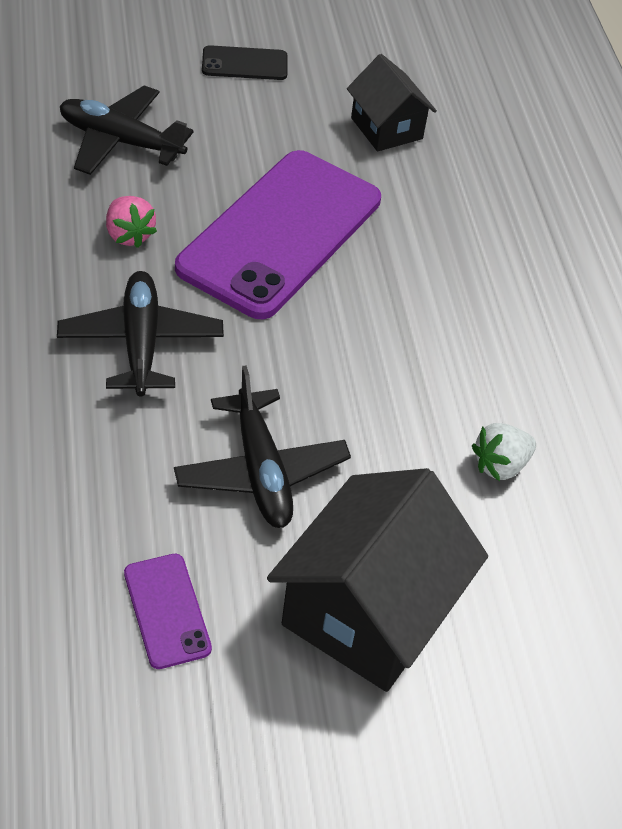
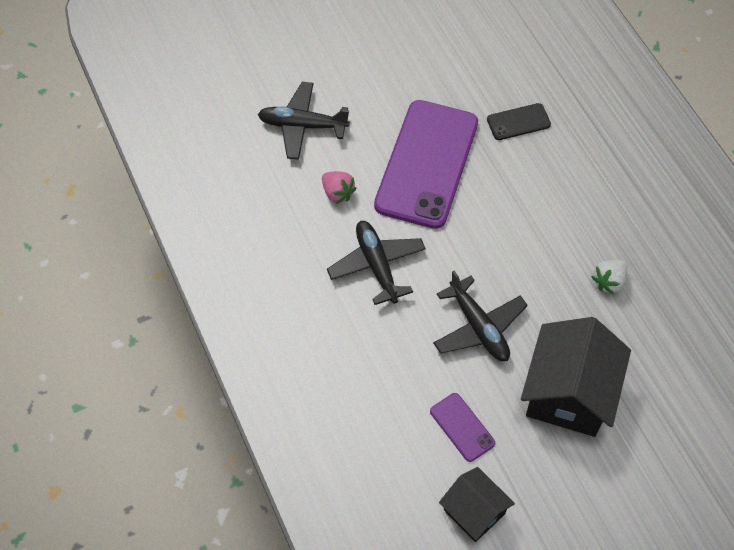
camera: 10 degrees left, 10 degrees up
black phone [202,45,287,80] -> black phone moved to [487,103,551,140]
black house [347,54,437,151] -> black house moved to [439,467,515,542]

